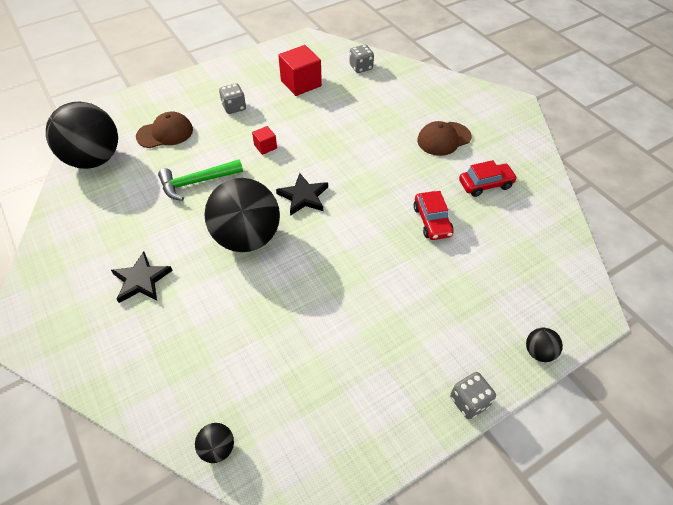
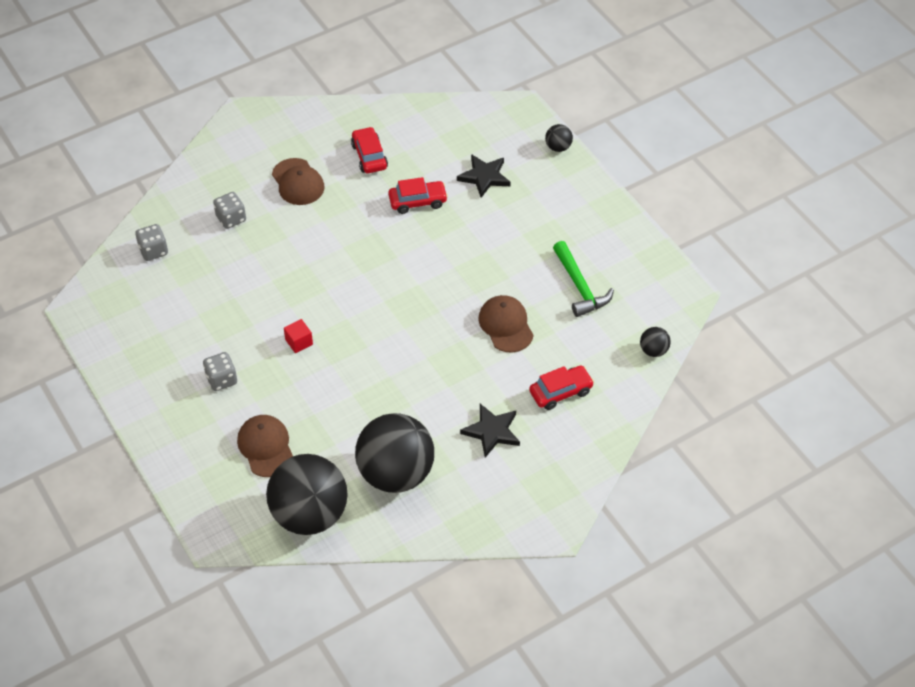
camera: 90 degrees left, 0 degrees up
green hammer [158,160,243,201] -> green hammer moved to [553,241,614,317]
black ball [204,178,280,252] -> black ball moved to [355,413,434,493]
black star [276,173,328,216] -> black star moved to [457,154,511,198]
red cube [278,45,322,96] -> none
grey dice [450,372,496,419] -> grey dice moved to [213,192,246,229]
none -> brown cap [478,295,534,353]
none -> red car [529,366,594,410]

